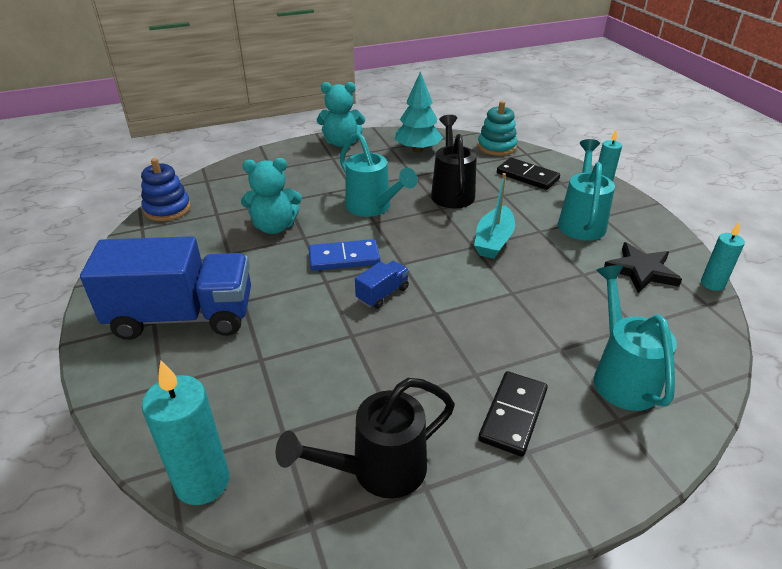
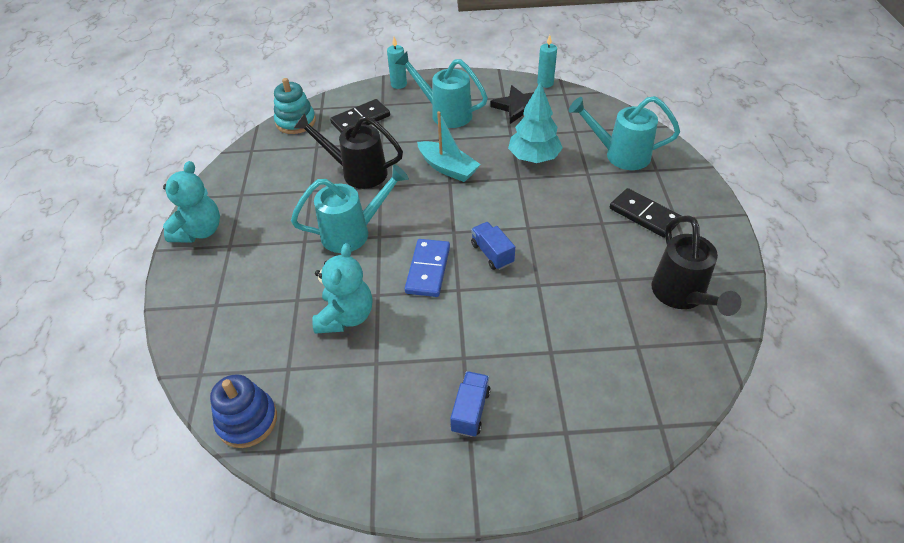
camera: 70 degrees left, 10 degrees up
blue truck [80,236,251,340] -> blue truck [450,371,491,437], size x0.42
turquoise candle [142,361,230,505] -> none
turquoise tree [395,71,443,152] -> turquoise tree moved to [508,82,563,163]

